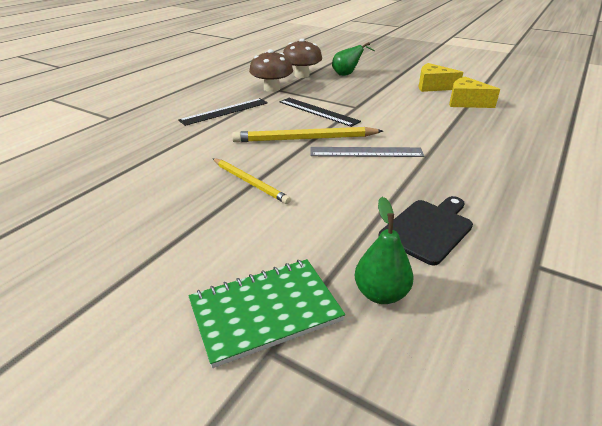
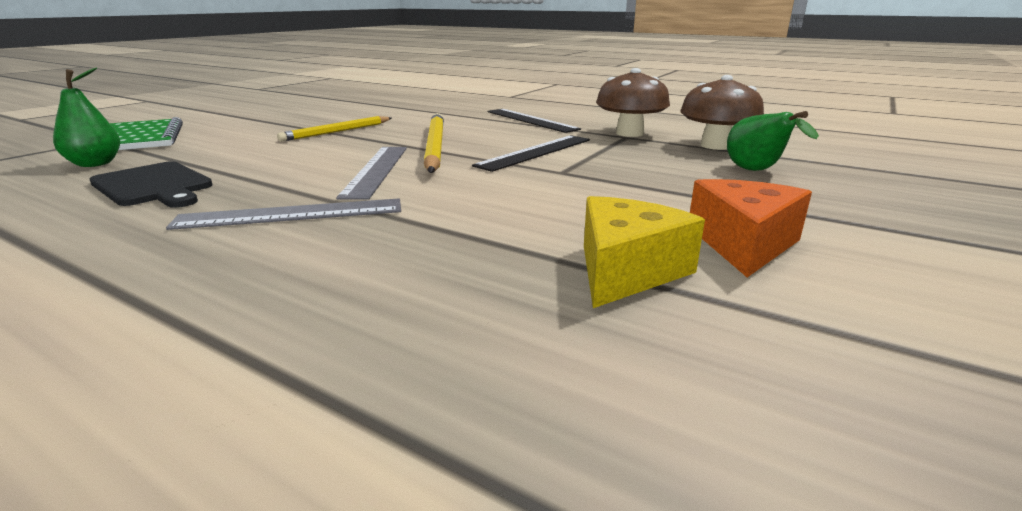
camera: 90 degrees right, 10 degrees down
yellow cheese [419,63,463,92] -> orange cheese [690,179,812,277]
none -> grey ruler [166,198,401,230]

